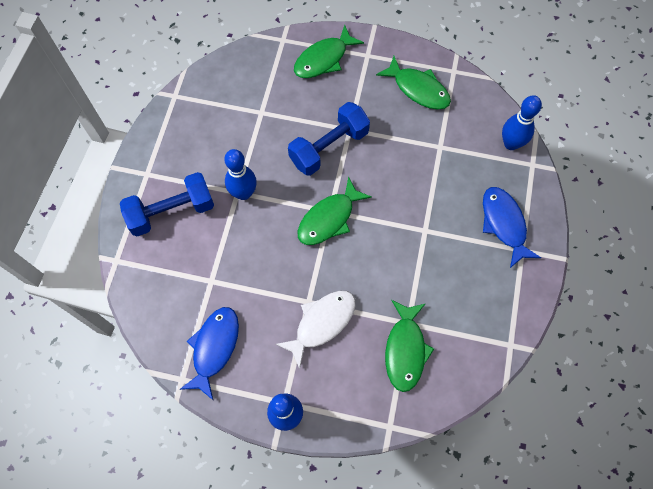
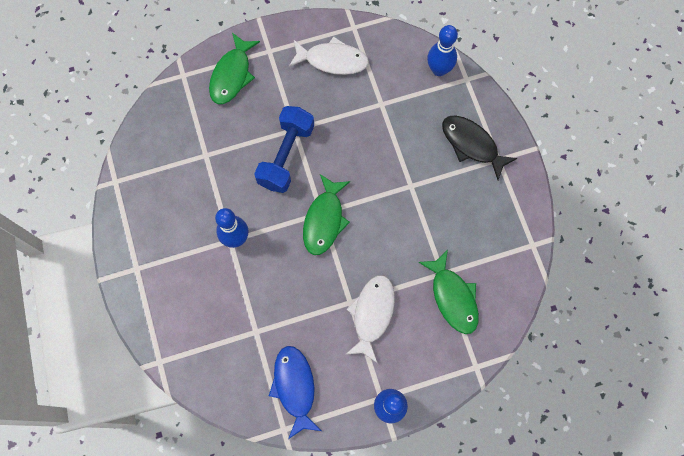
camera: 30 degrees left, 5 degrees up
blue dumbbell [120,172,214,236] -> none
green fish [376,56,451,109] -> white fish [289,37,369,75]
blue fish [483,187,541,268] -> black fish [442,115,518,180]

